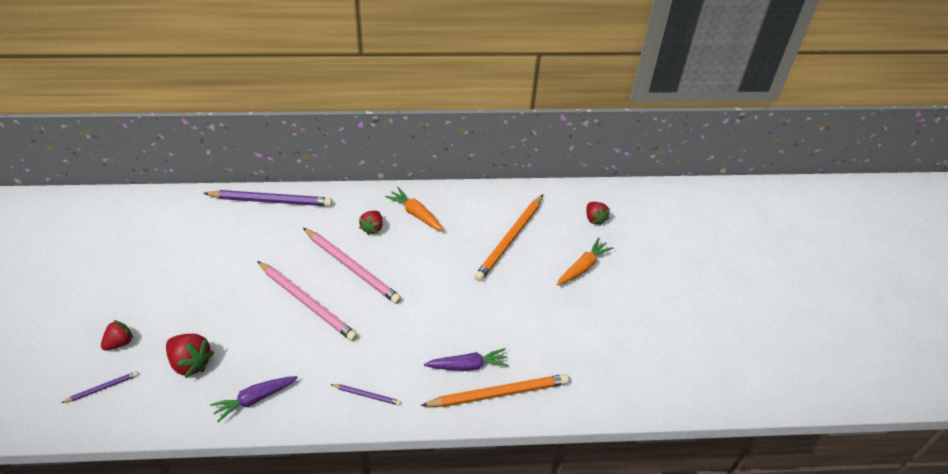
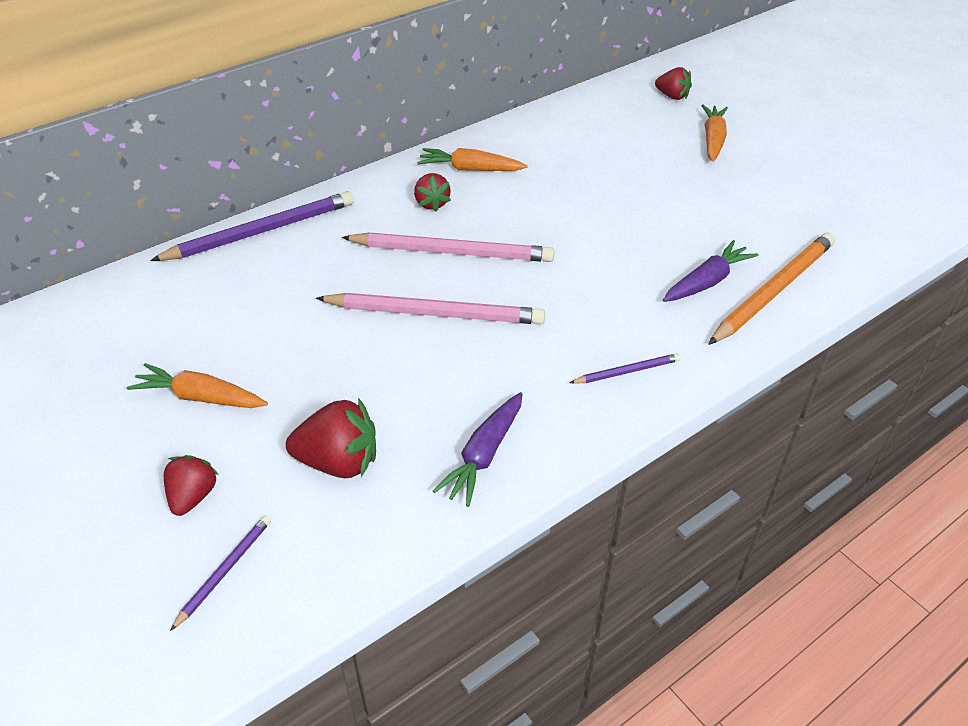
camera: 30 degrees left, 5 degrees down
orange pencil [474,195,543,281] -> none
none -> orange carrot [127,363,268,408]

